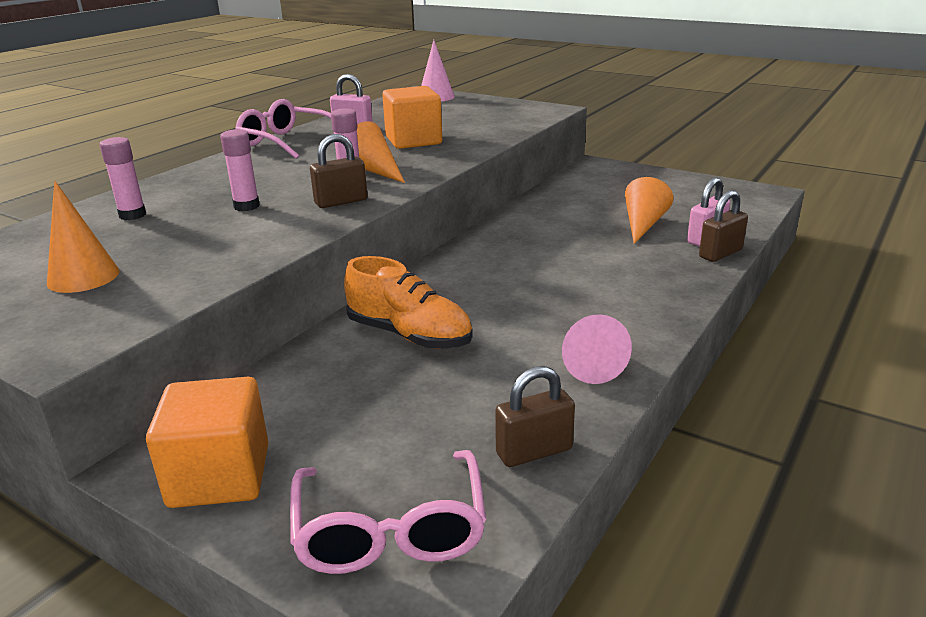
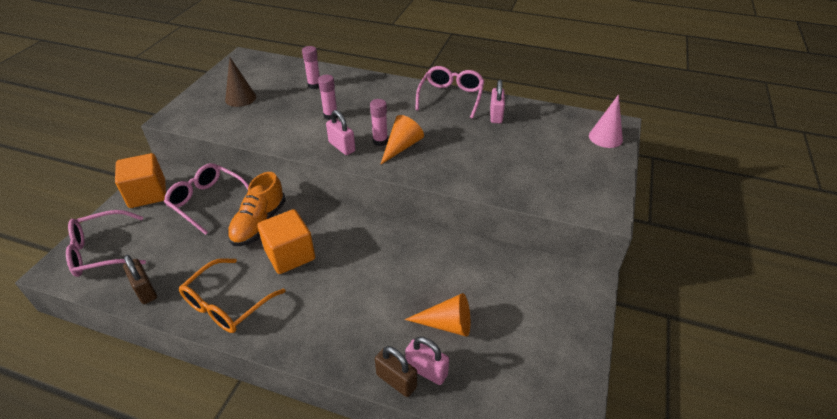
camera: 75 degrees right, 15 degrees up
orange cone [47,181,119,293] -> brown cone [225,57,256,107]
brown padlock [310,134,367,208] -> pink padlock [326,110,355,155]
orange cube [382,86,442,149] -> orange cube moved to [257,209,315,274]
pink cone [562,314,632,384] -> orange glasses [179,258,286,333]
none -> pink glasses [164,163,249,235]

